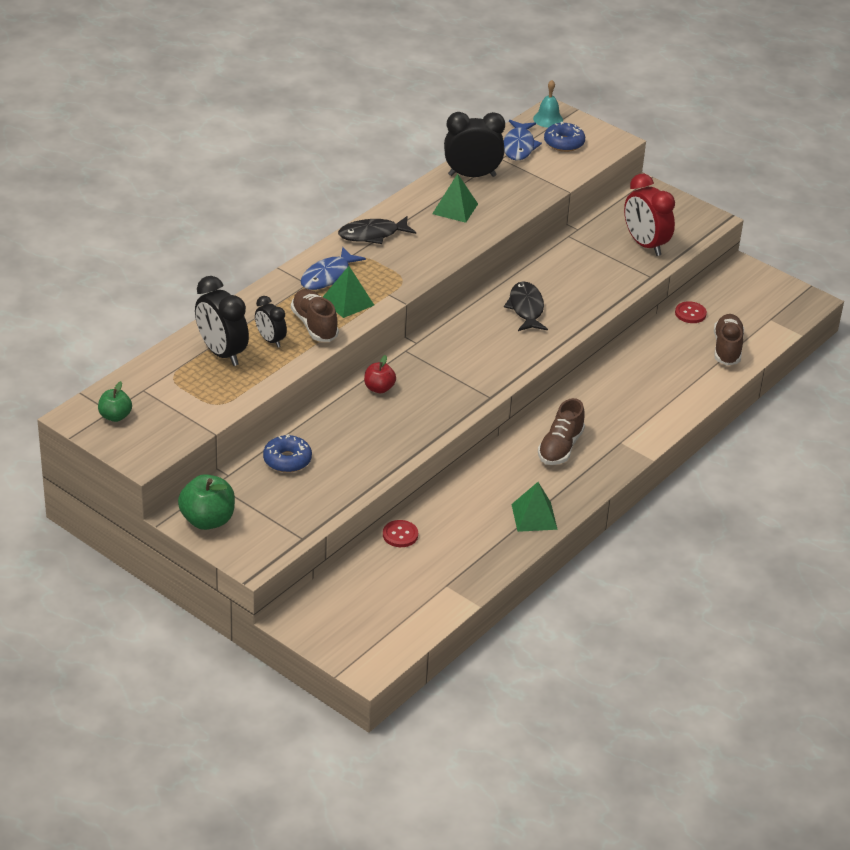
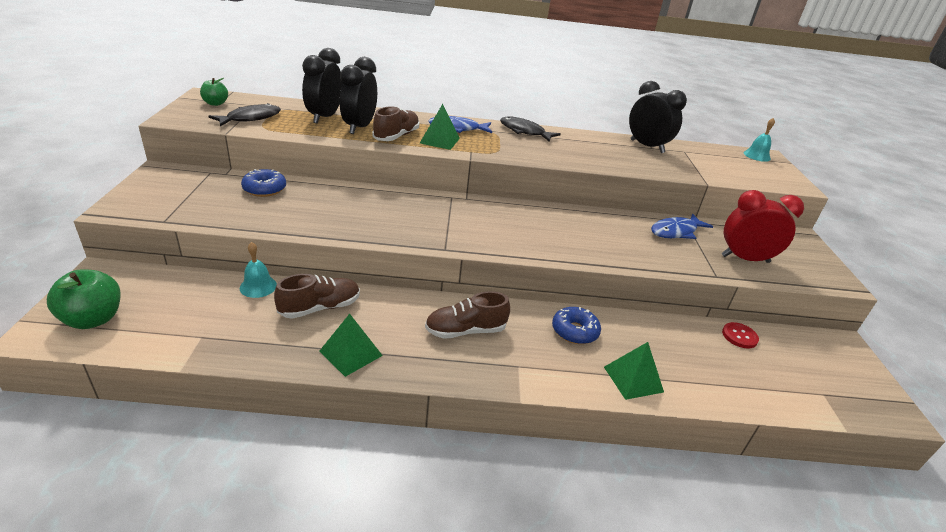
camera: 50 degrees right, 5 degrees down
green apple [178,474,235,530] -> green apple moved to [47,269,121,329]
black clock [255,296,287,348] -> black clock [340,57,377,134], size x1.71
red apple [364,355,396,393] -> none
red button [383,520,418,547] -> turquoise bell [240,242,277,298]
green pyramid [432,174,478,223] -> green pyramid moved to [604,342,664,400]
blue fish [504,120,542,160] -> blue fish moved to [651,214,713,239]
black fish [504,281,548,331] -> black fish moved to [208,103,281,127]
blue donut [544,122,585,152] -> blue donut moved to [552,307,601,344]
red clock [624,174,675,256] -> red clock turned 75 degrees clockwise [722,190,804,263]
brown shoe [714,314,744,366] -> brown shoe moved to [274,274,360,319]

